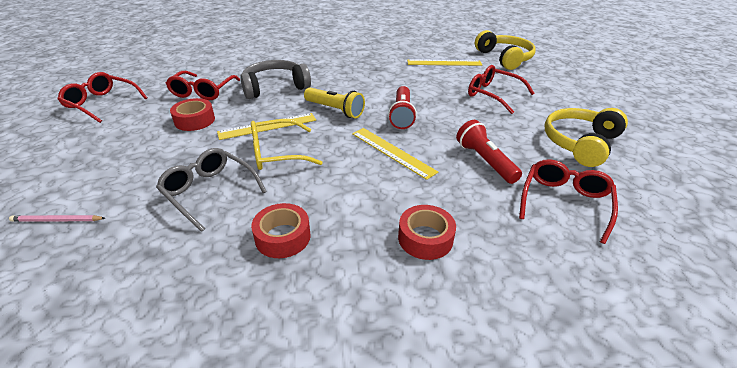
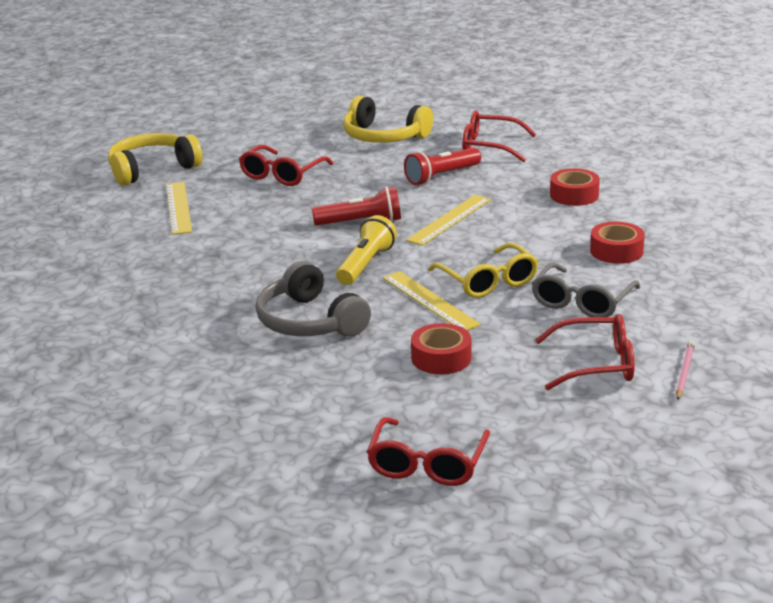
camera: 100 degrees left, 10 degrees down
pink pencil [9,215,105,222] -> pink pencil turned 150 degrees counterclockwise [676,341,695,400]
red glasses [166,71,240,100] -> red glasses moved to [535,314,634,390]

